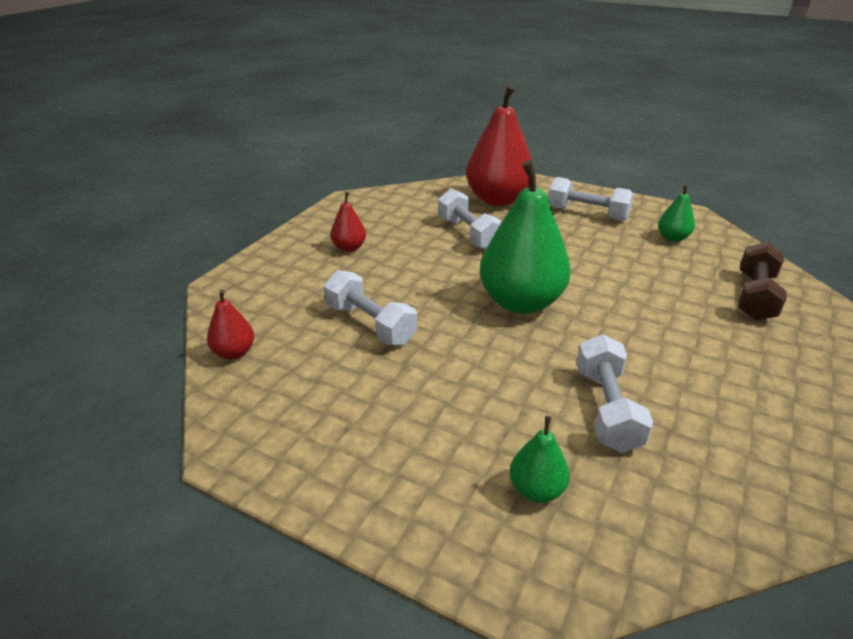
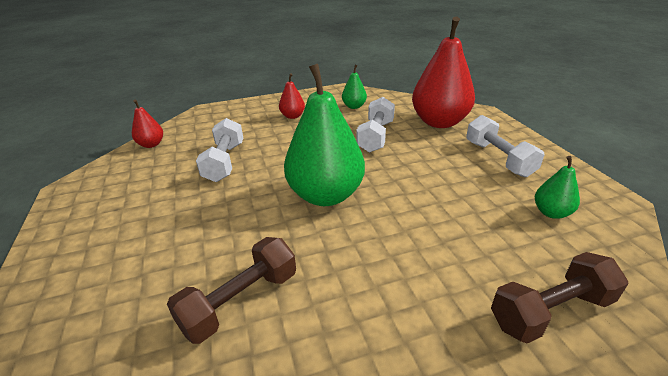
camera: 45 degrees right, 0 degrees up
green pear [510,416,570,503] -> green pear moved to [342,65,367,109]
white dumbbell [577,334,653,453] -> brown dumbbell [167,237,296,344]

